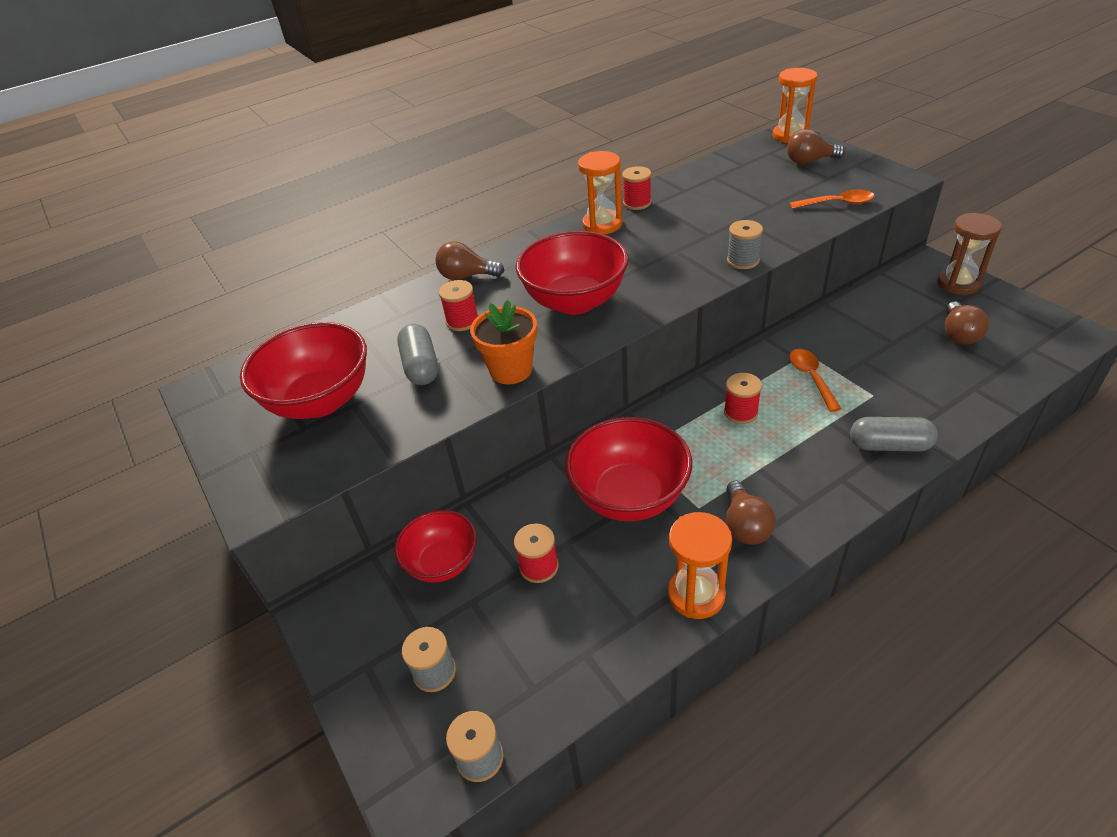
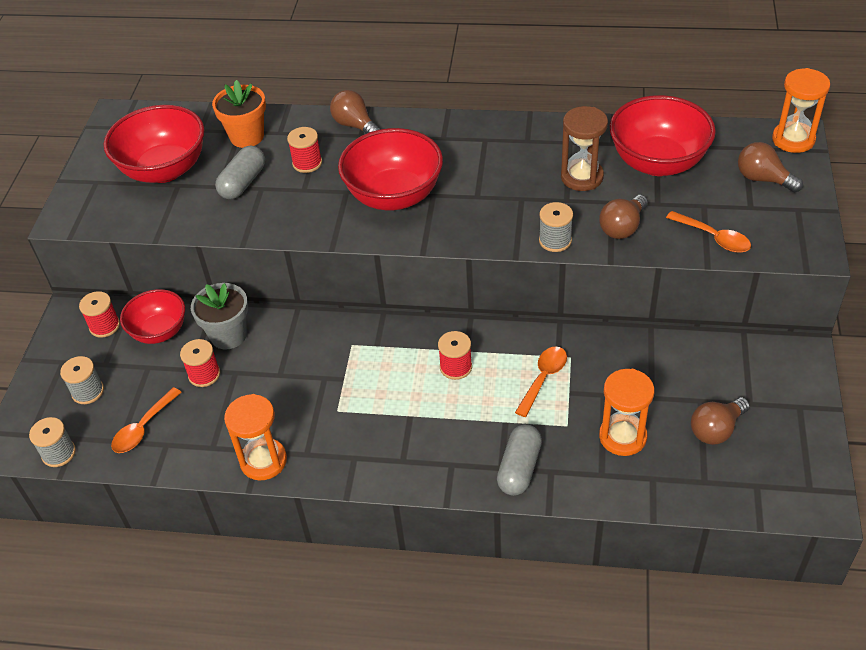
camera: 40 degrees right, 5 degrees up
orange flower pot [470,300,537,384] -> orange flower pot moved to [212,80,266,148]
red bowl [565,417,692,521] -> red bowl moved to [610,95,716,176]
orange hourglass [578,151,622,234] -> orange hourglass moved to [599,369,654,456]
red spool [622,166,651,210] -> red spool moved to [79,291,120,338]
brown light bulb [726,480,776,545] -> brown light bulb moved to [599,195,648,239]
grey capsule [850,417,938,452] -> grey capsule turned 60 degrees clockwise [497,424,542,496]
brown hourglass [937,213,1002,295] -> brown hourglass moved to [561,106,608,191]
none -> orange spoon [111,387,182,453]
none -> grey flower pot [191,283,248,350]

